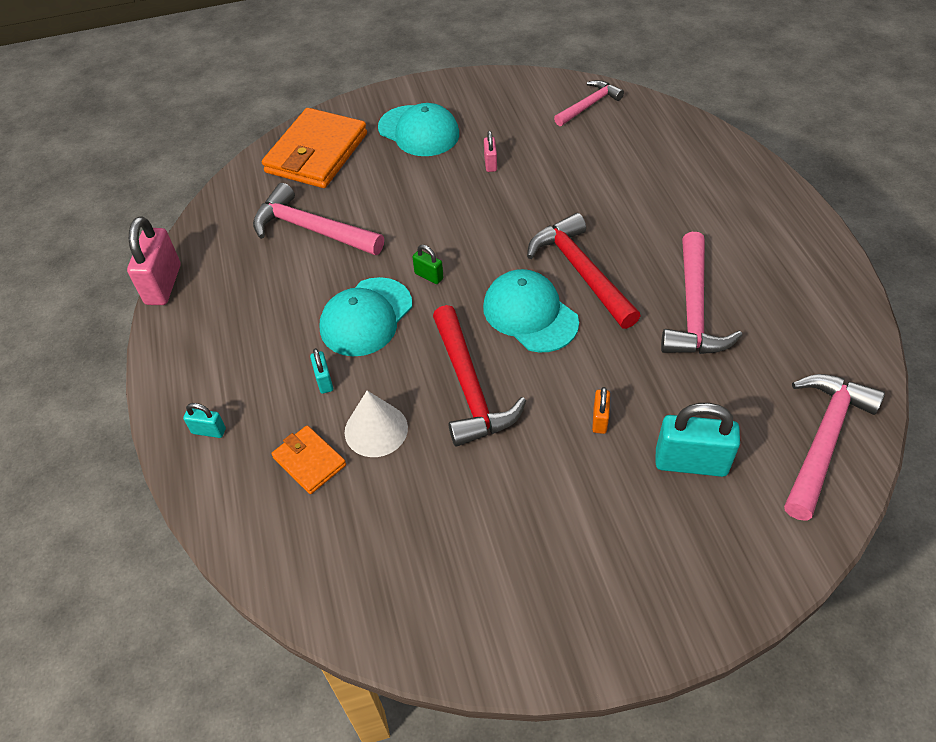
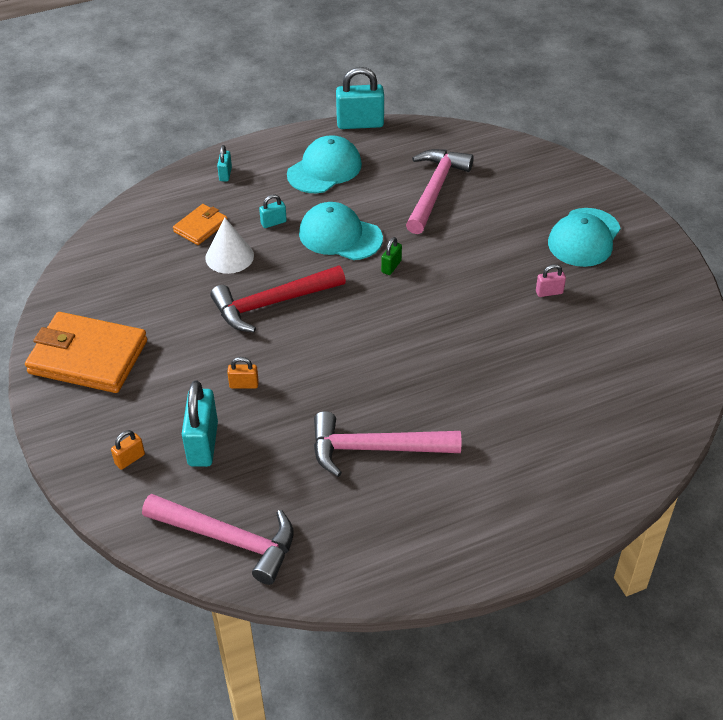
camera: 80 degrees right, 5 degrees down
pink padlock [127,216,180,305] -> turquoise padlock [336,67,384,129]
orange wallet [262,108,367,188] -> orange wallet moved to [25,312,147,393]
turquoise cap [483,269,579,352] -> turquoise cap moved to [287,135,362,193]
red hammer [527,213,641,329] -> none
pink hammer [554,80,624,126] -> none
none -> orange padlock [111,430,145,470]

